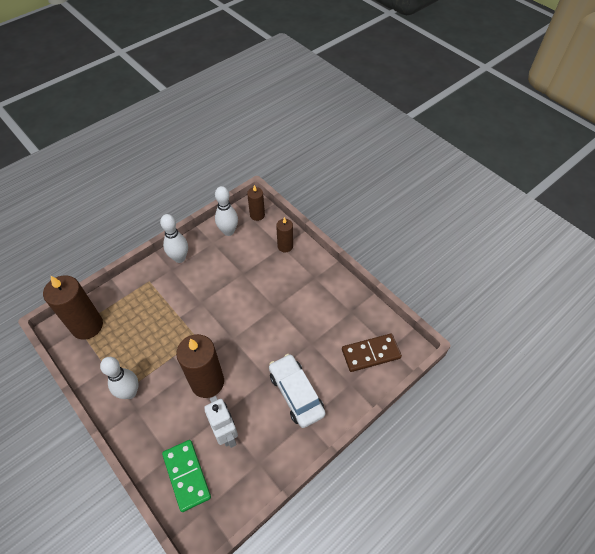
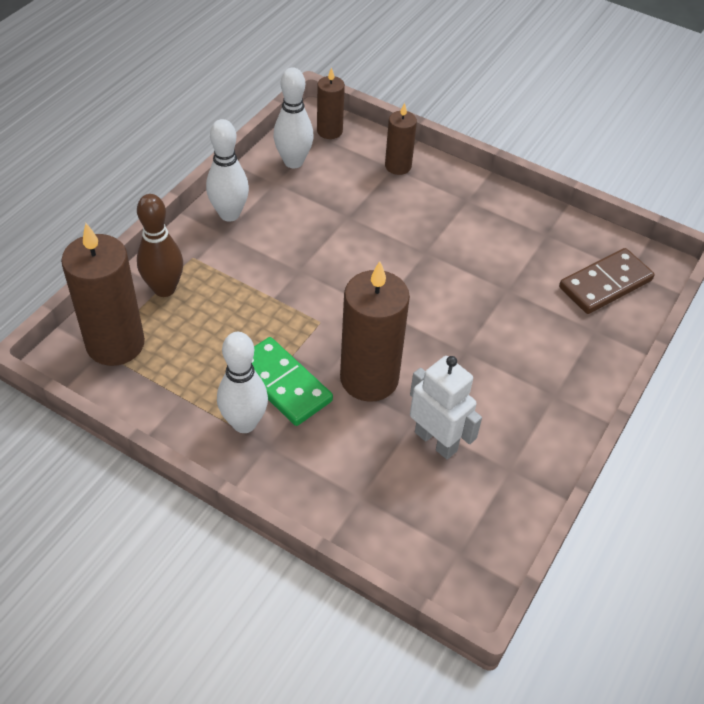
camera: 20 degrees left, 5 degrees down
green domino [162,440,211,512] -> green domino moved to [252,337,333,426]
white car [269,354,326,428] -> none
none -> brown bowling pin [137,194,183,297]

